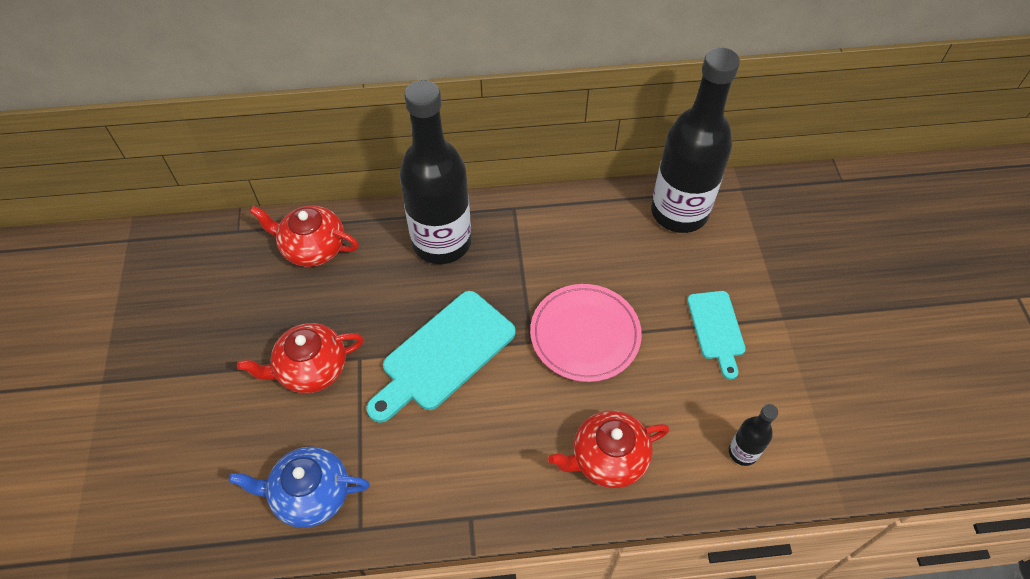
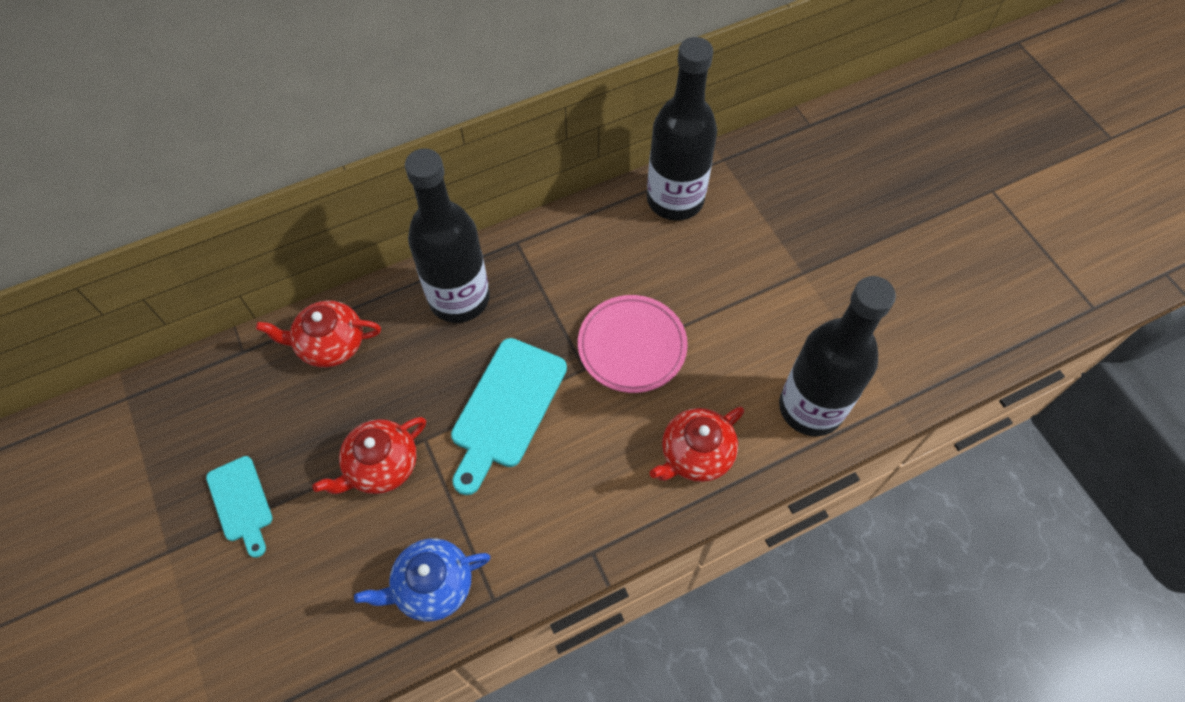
camera: 20 degrees left, 5 degrees up
turquoise cutting board [687,291,746,379] -> turquoise cutting board moved to [206,456,273,558]
black bottle [729,404,778,466] -> black bottle [779,276,896,436], size x2.32

